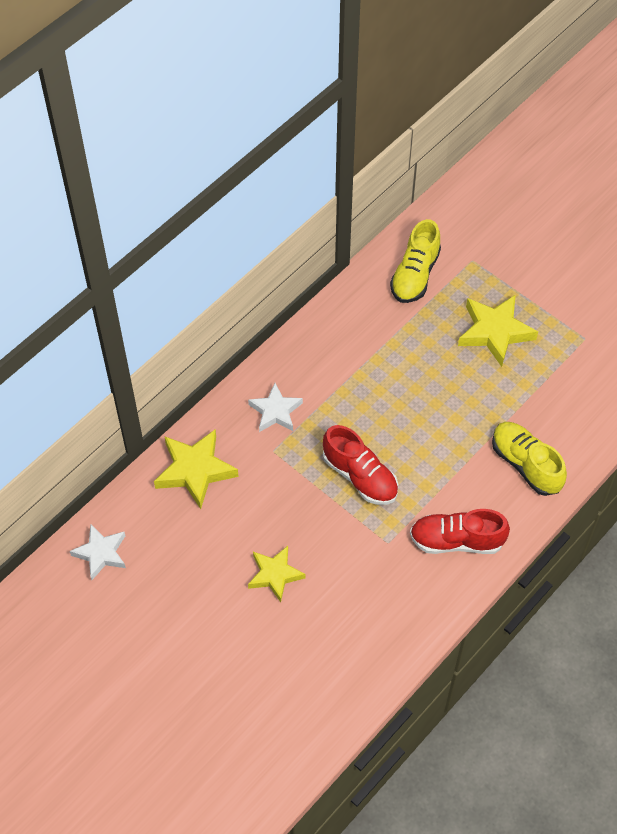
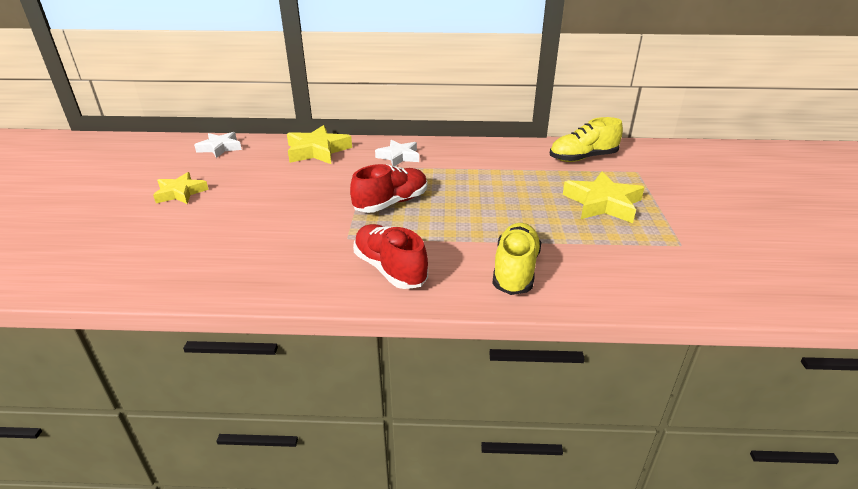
camera: 50 degrees right, 25 degrees down
yellow star [248,546,305,602] -> yellow star moved to [153,172,209,204]
red shoe [323,425,398,505] -> red shoe turned 135 degrees counterclockwise [350,164,427,213]

